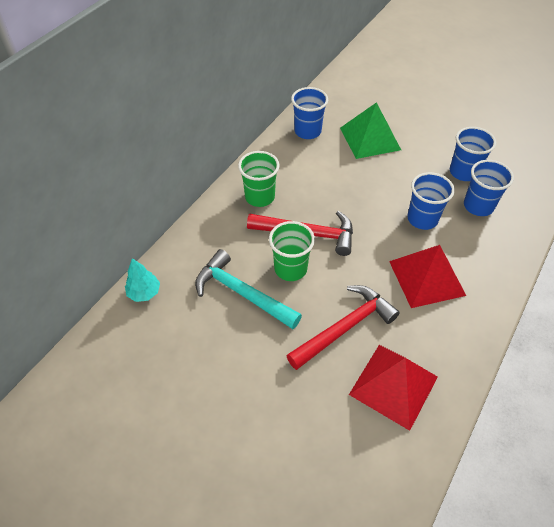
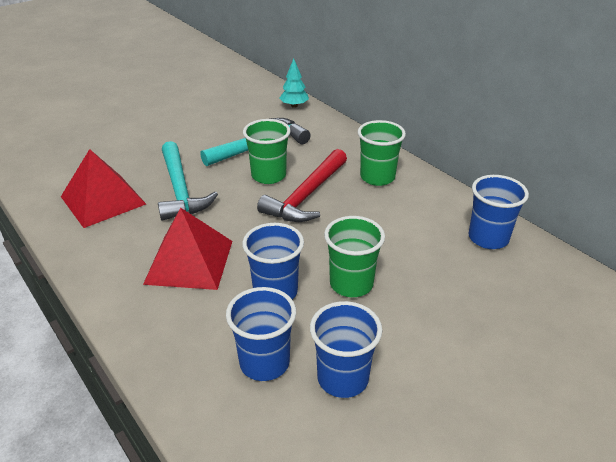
camera: 110 degrees right, 15 degrees down
red hammer [286,285,400,370] -> turquoise hammer [158,141,218,221]
green pyramid [340,102,401,159] -> none
none -> green cup [324,216,385,297]

